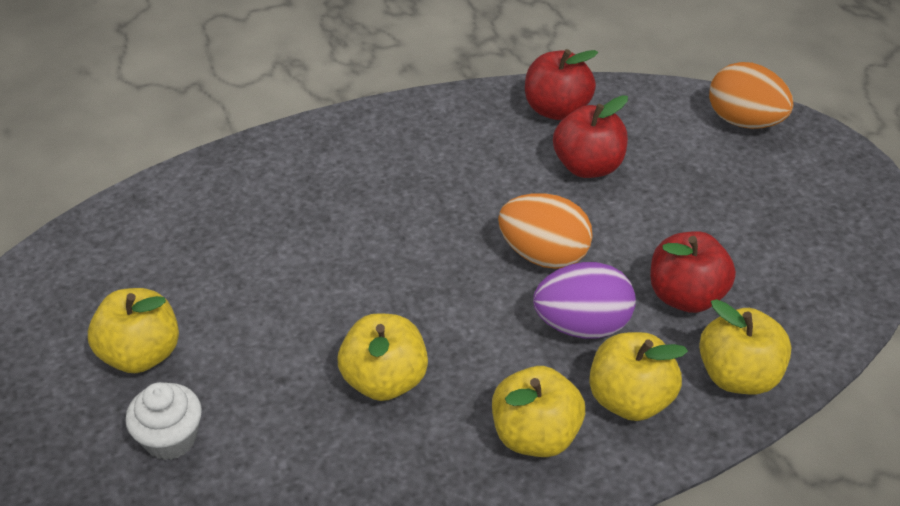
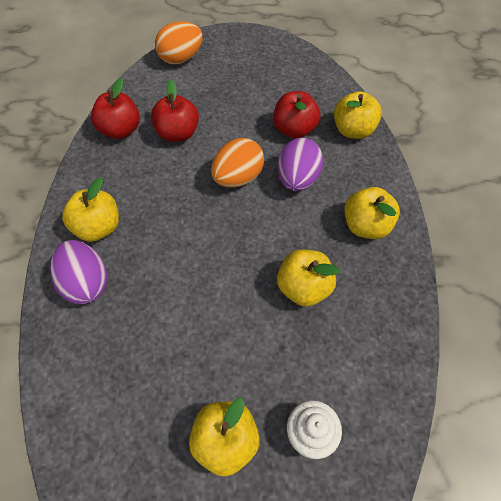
camera: 70 degrees left, 15 degrees up
yellow apple [589,332,688,421] -> yellow apple moved to [62,178,119,242]
none -> purple egg [50,240,108,304]

